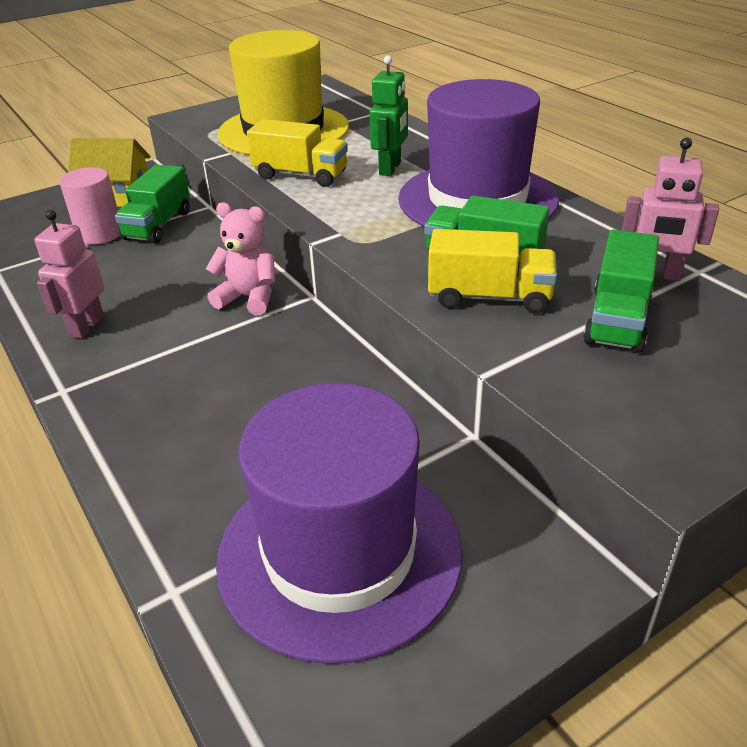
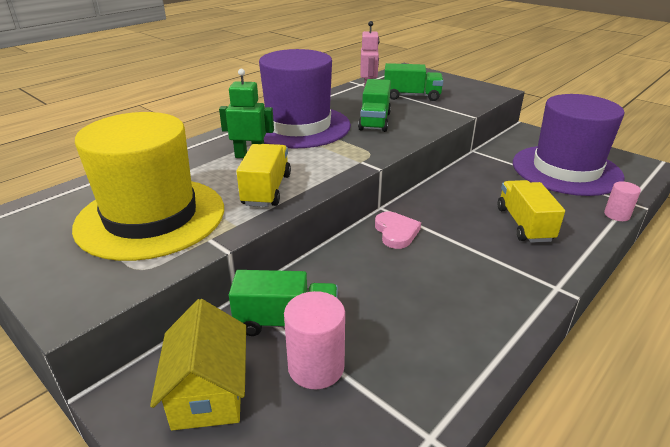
camera: 105 degrees left, 5 degrees down
pink robot [34,210,104,339] -> none
pink teddy bear [206,202,275,315] -> pink heart [375,212,421,249]
yellow truck [428,229,557,314] -> yellow truck moved to [498,180,565,243]
none -> pink cylinder [604,181,641,221]

